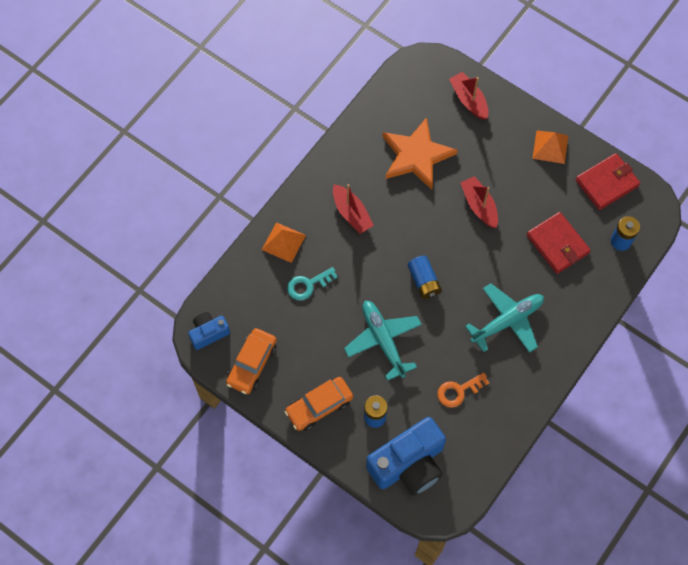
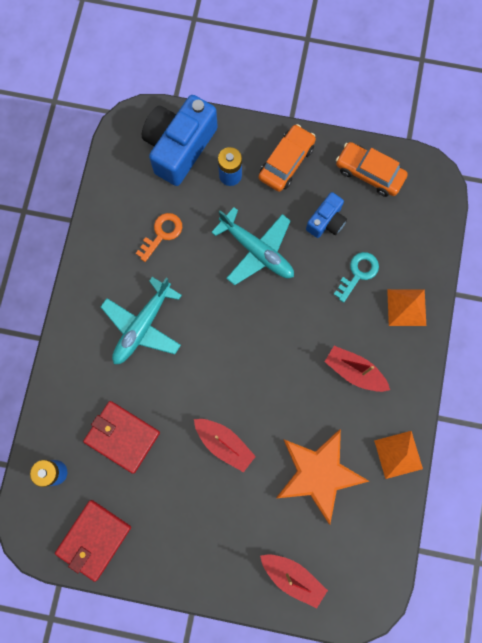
camera: 155 degrees right, 10 degrees up
blue camera [188,312,230,350] -> blue camera moved to [306,192,347,238]
orange car [226,328,277,394] -> orange car turned 60 degrees counterclockwise [336,142,408,197]
blue battery [408,256,442,299] -> none
orange pyramid [532,130,568,164] -> orange pyramid moved to [374,431,423,479]

